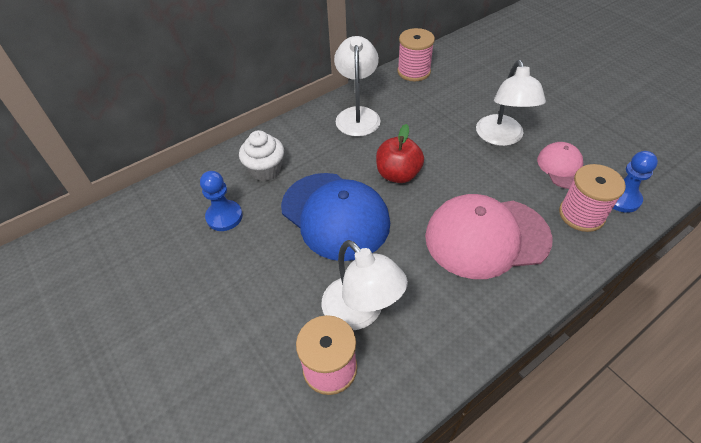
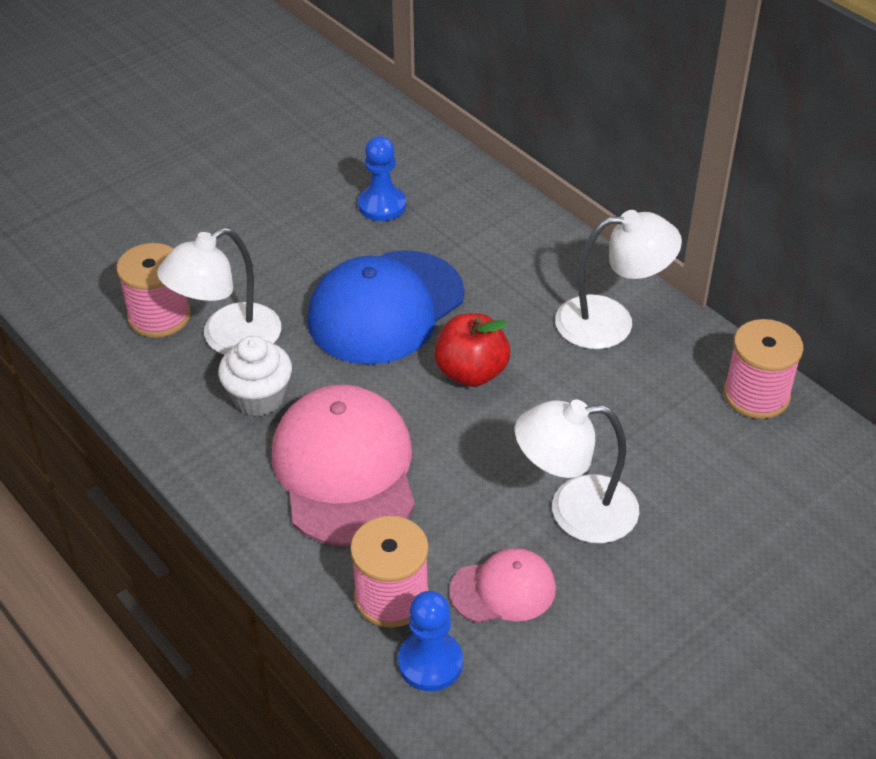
camera: 85 degrees right, 5 degrees down
white cupcake [239,130,284,181] -> white cupcake moved to [218,336,292,416]

